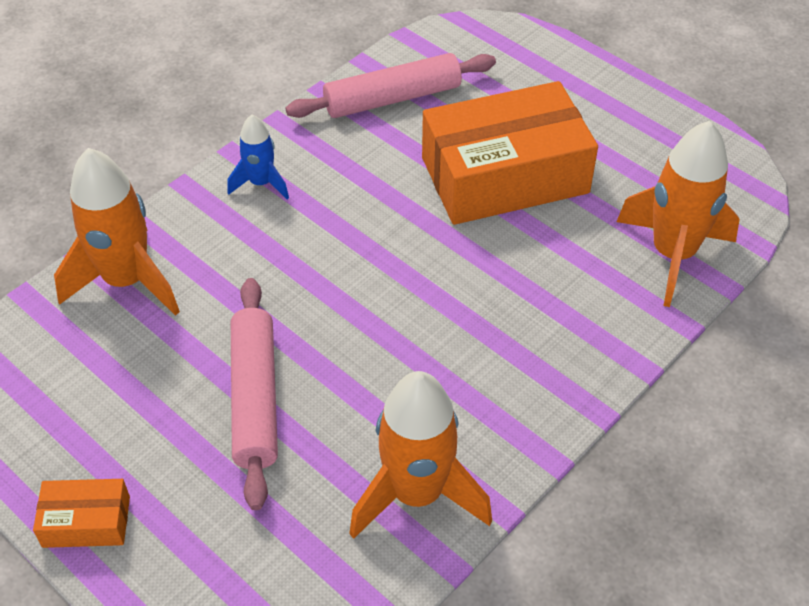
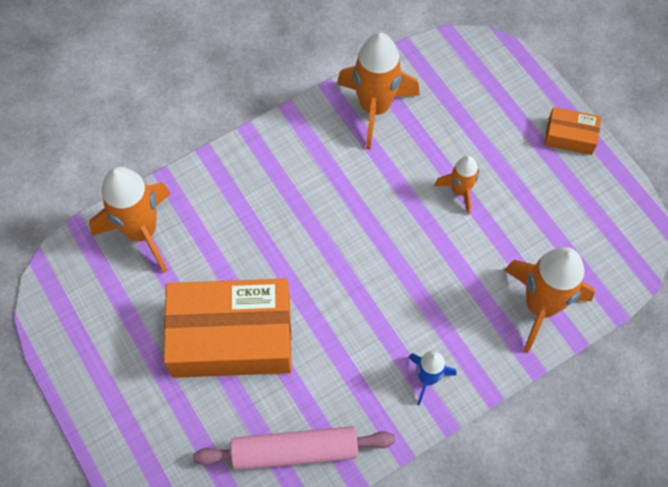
camera: 165 degrees left, 15 degrees up
pink rolling pin [231,278,278,510] -> orange rocket [434,156,479,214]

